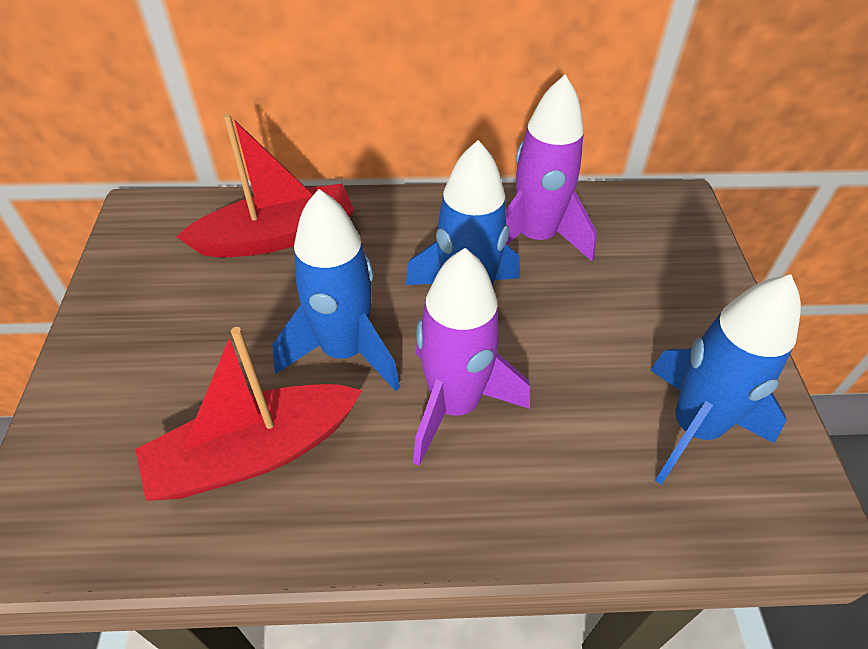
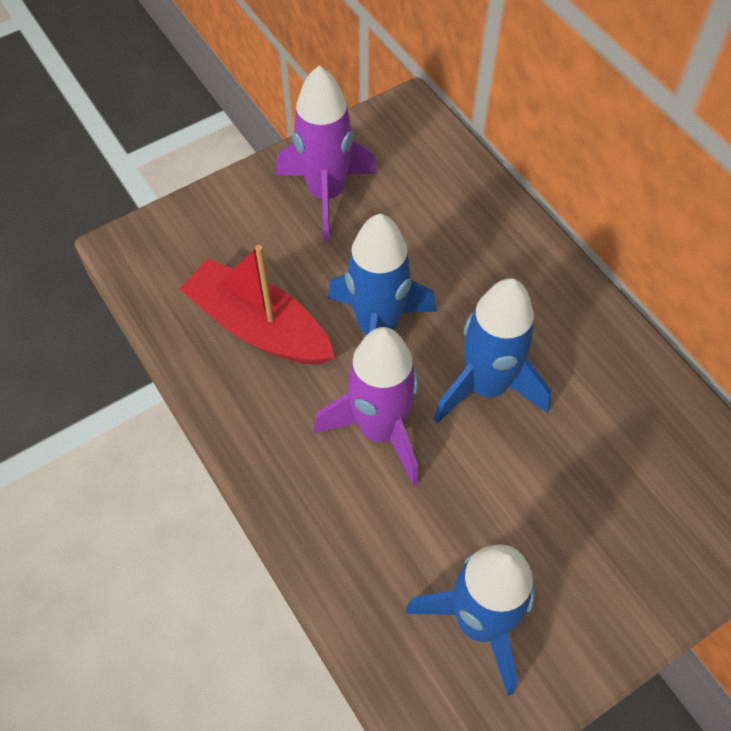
camera: 60 degrees right, 10 degrees up
red boat [176,113,355,257] -> none
purple rocket [506,74,597,261] -> purple rocket moved to [276,65,377,241]

